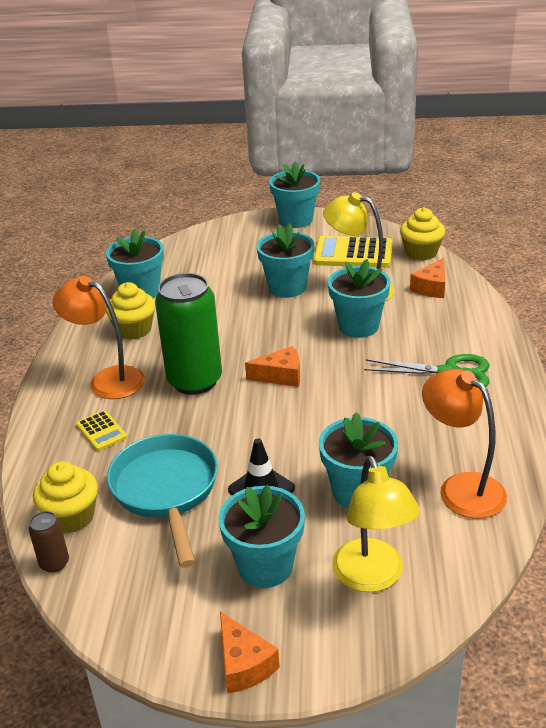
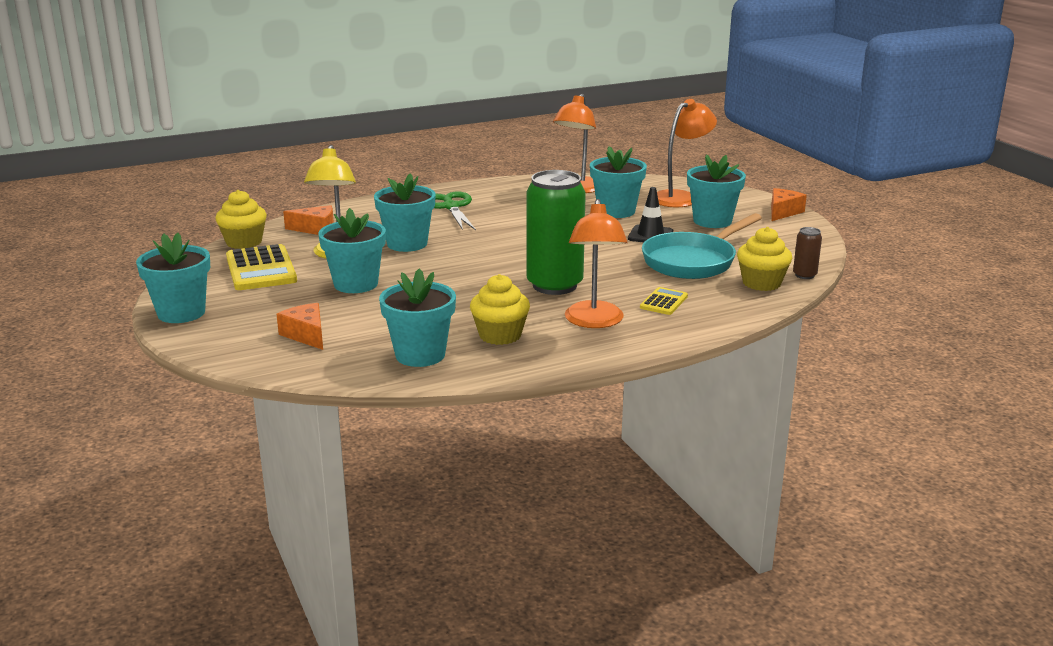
camera: 120 degrees left, 10 degrees down
orange cheese [245,346,300,387] -> orange cheese moved to [277,303,323,350]
yellow lamp [332,456,420,592] -> orange lamp [657,99,717,208]

